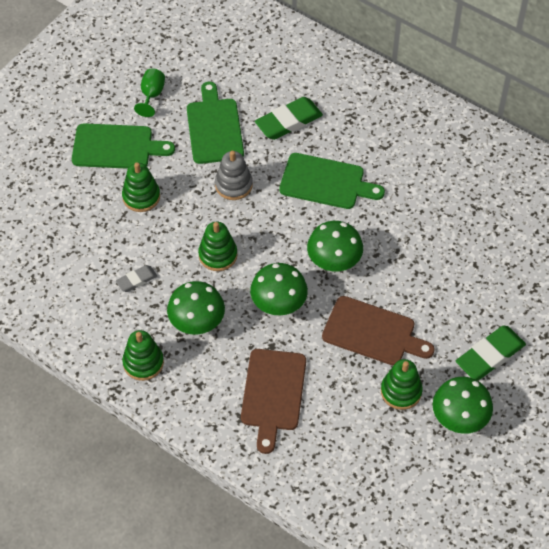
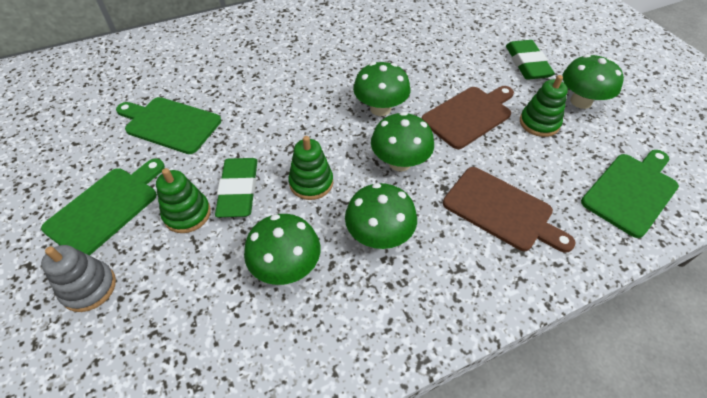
camera: 60 degrees left, 5 degrees down
grey eraser [116,265,157,292] -> green mushroom [244,214,321,285]
green stacking toy [122,330,164,381] -> none
green goblet [134,68,165,117] -> none
grey stacking toy [215,151,253,200] -> grey stacking toy moved to [41,245,116,312]
green eraser [255,97,323,140] -> green eraser moved to [215,158,257,217]
green cutting board [279,153,385,209] -> green cutting board moved to [581,150,679,238]

